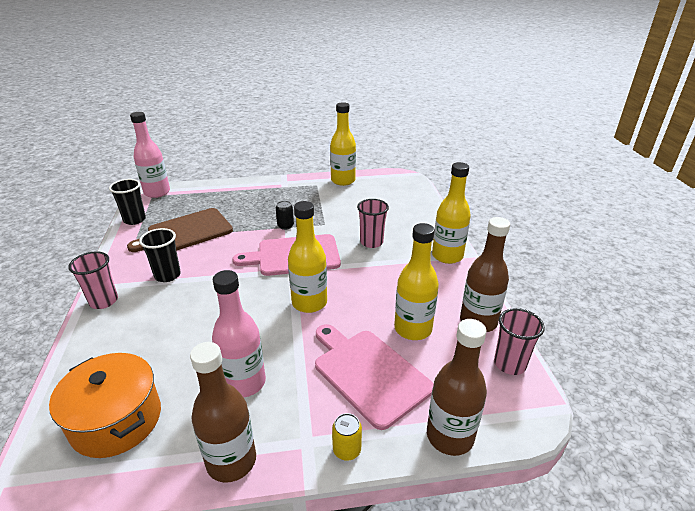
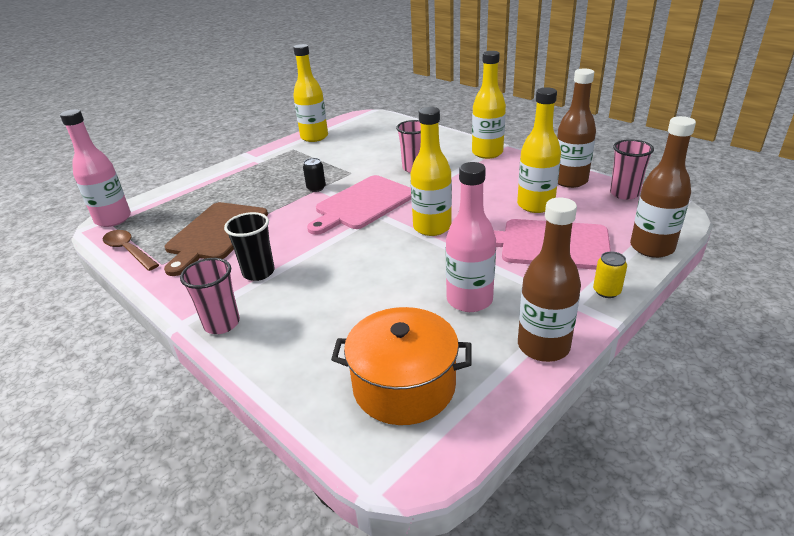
camera: 35 degrees left, 0 degrees up
black cup [109,179,146,225] -> brown spoon [103,230,159,271]

